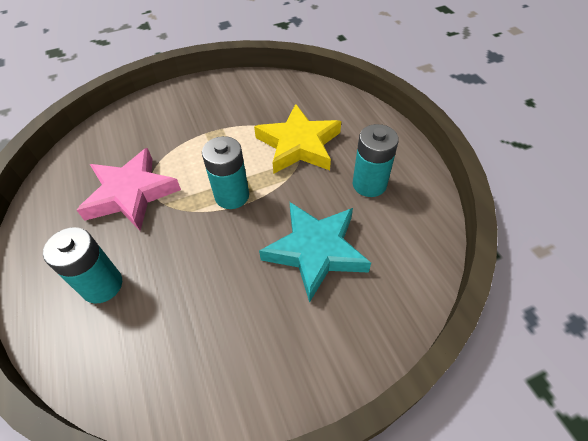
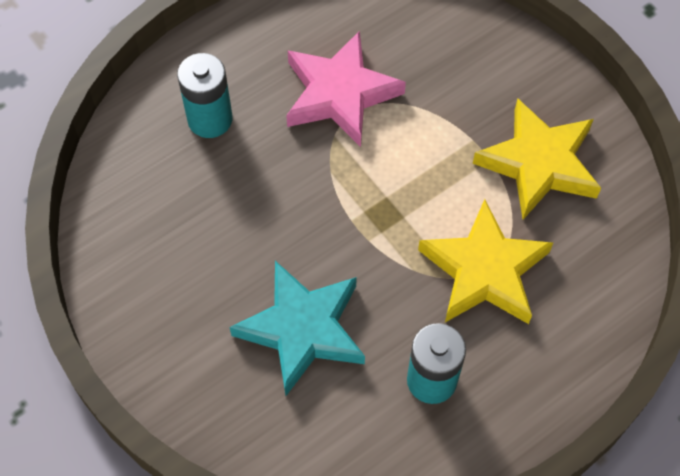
camera: 75 degrees right, 10 degrees up
turquoise battery [202,136,249,209] -> none
none -> yellow star [473,99,601,220]

